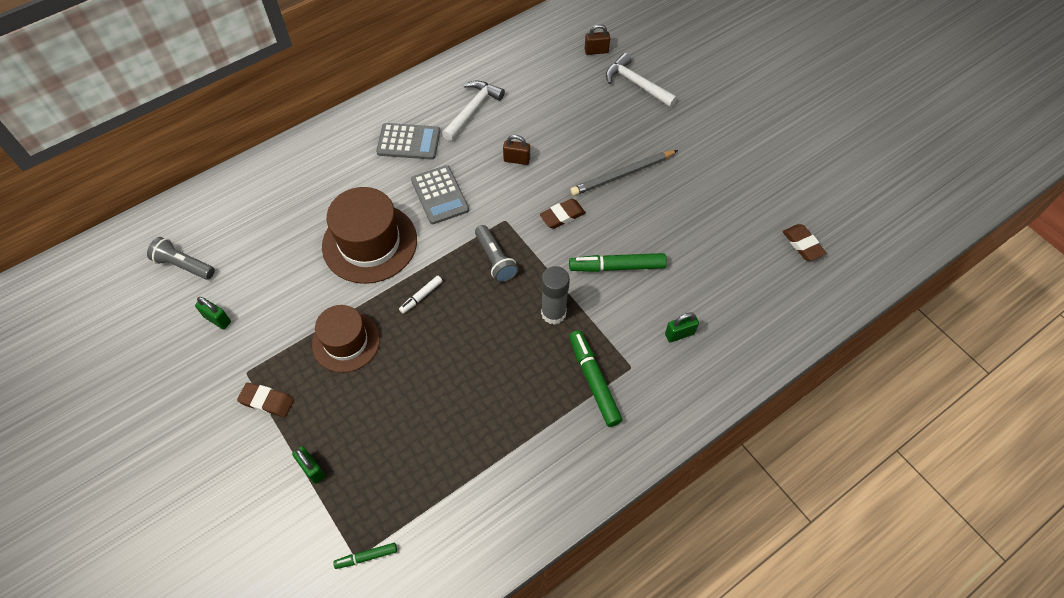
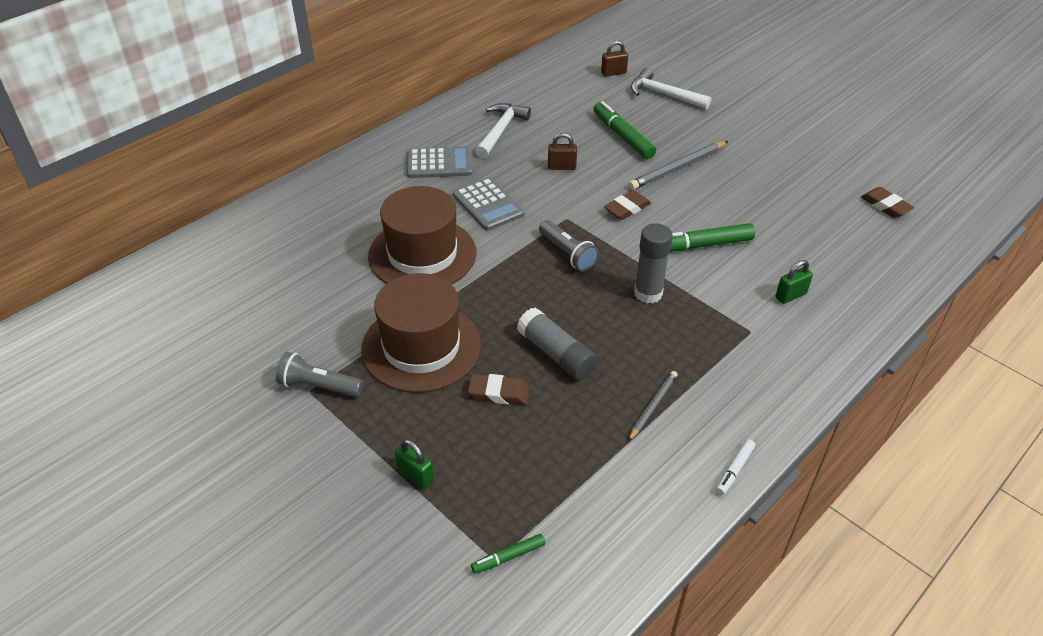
camera: 10 degrees left, 15 degrees down
grey flashlight [147,237,215,280] -> grey flashlight moved to [276,352,363,397]
green padlock [195,297,231,329] -> none
brown eraser [237,382,294,417] -> brown eraser moved to [468,374,530,405]
brown hat [312,305,380,373] -> brown hat [361,273,481,393], size x1.50
white marker [399,276,442,314] -> white marker moved to [716,439,755,495]
green marker [569,330,622,427] -> green marker moved to [593,101,656,159]
none -> grey glue stick [517,308,597,380]
none -> grey pencil [628,371,678,441]

